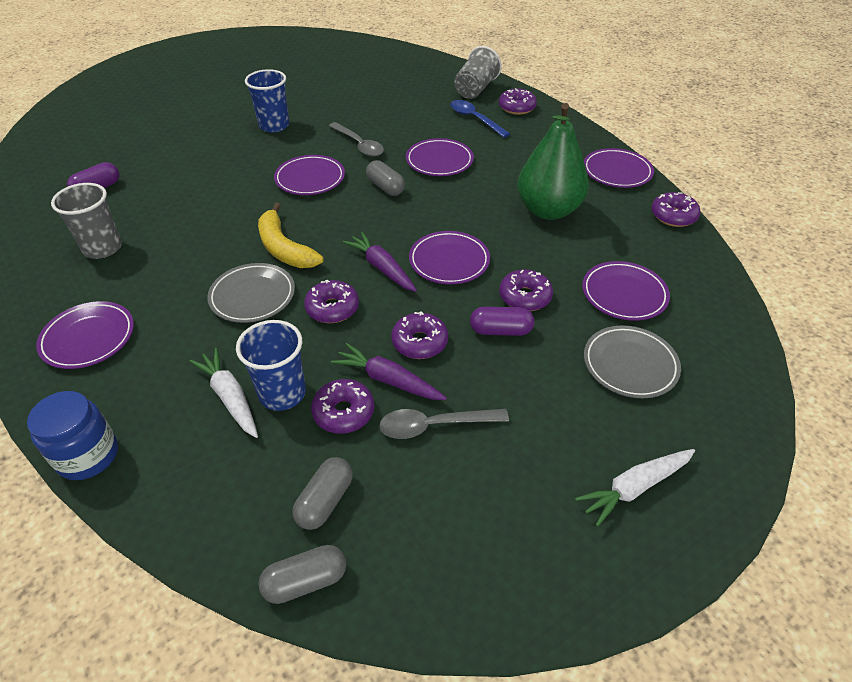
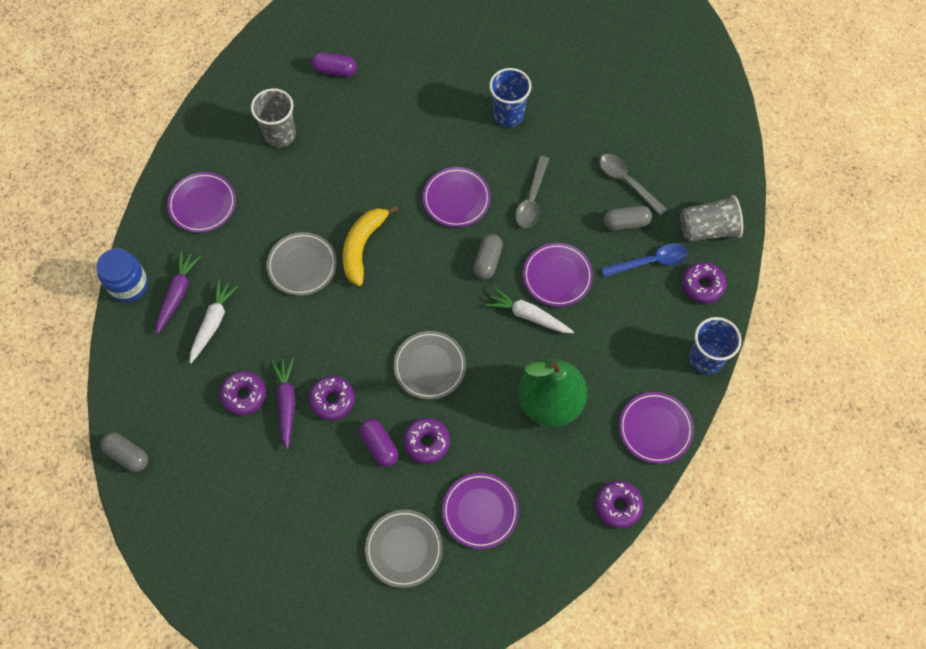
camera: 55 degrees right, 20 degrees up
blue cup [236,320,306,411] -> blue cup moved to [689,317,742,374]
grey capsule [292,457,353,530] -> grey capsule moved to [604,206,652,231]
purple donut [304,280,359,323] -> none
purple carrot [343,232,417,292] -> purple carrot moved to [156,251,201,334]
grey spoon [379,409,509,439] -> grey spoon moved to [599,154,667,215]
purple plate [409,231,490,284] -> grey plate [393,331,466,400]
blue spoon [450,100,510,138] -> blue spoon turned 60 degrees clockwise [601,243,688,277]
white carrot [575,449,695,527] -> white carrot moved to [486,287,574,333]

